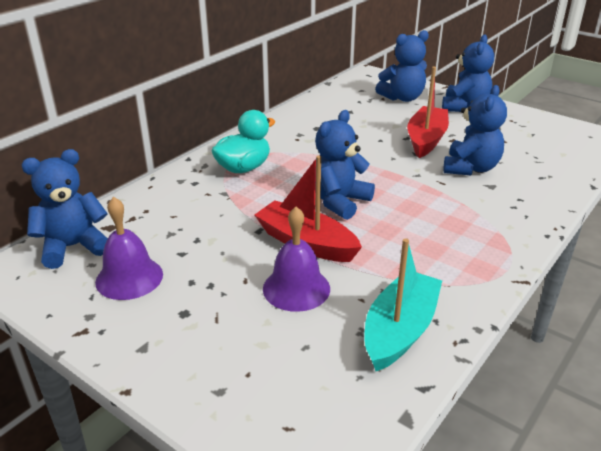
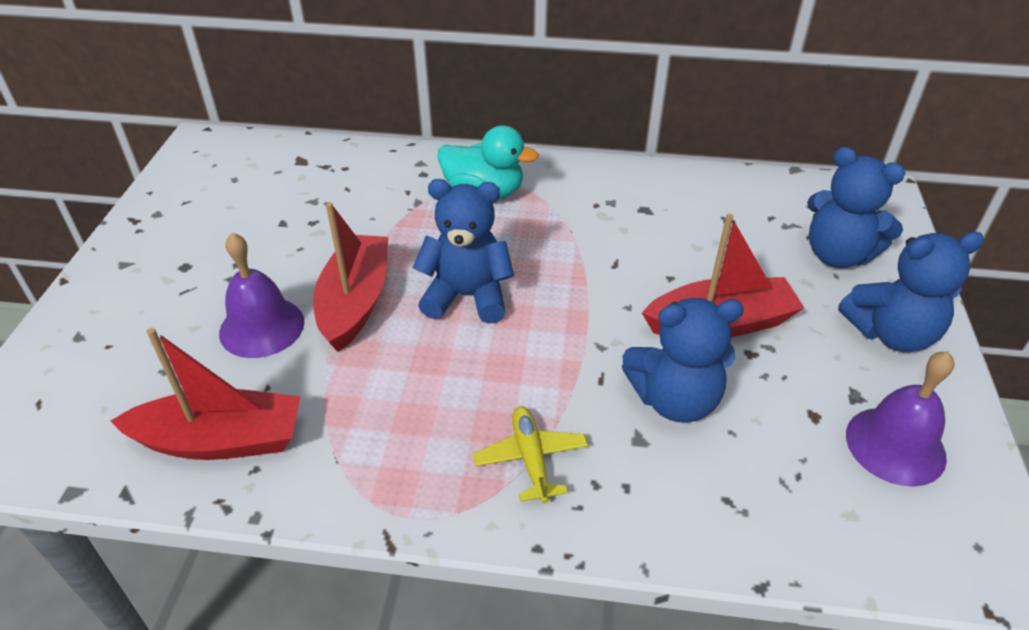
camera: 60 degrees right, 10 degrees up
blue teddy bear [22,149,108,269] -> none
purple bell [95,197,163,300] -> purple bell moved to [846,351,955,487]
turquoise boat [364,238,442,371] -> red boat [111,328,301,460]
none -> yellow plane [473,406,588,503]

